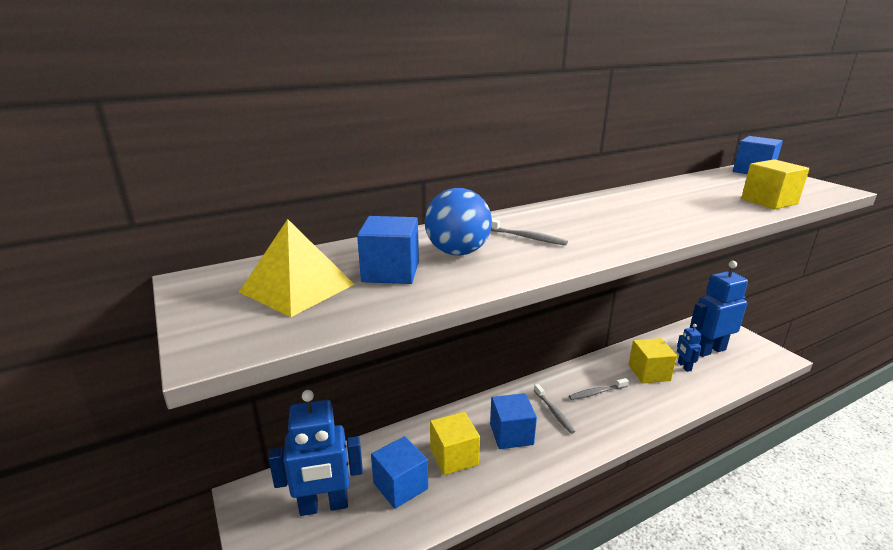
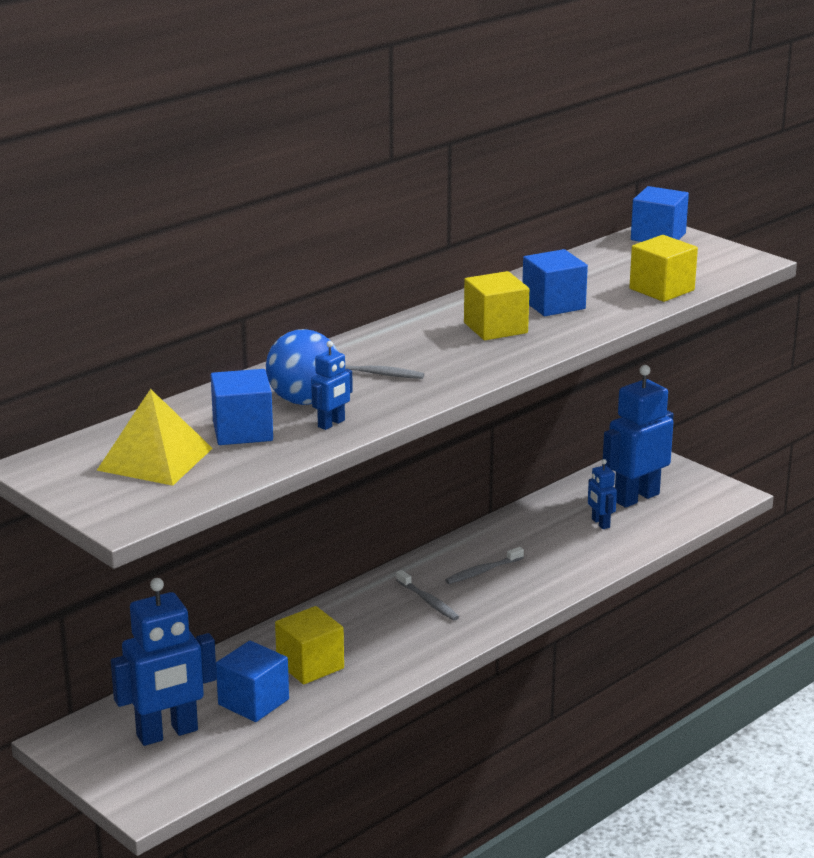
camera: 15 degrees left, 0 degrees up
blue cube [490,393,537,449] -> blue cube moved to [522,249,588,316]
yellow cube [628,338,677,384] -> yellow cube moved to [464,271,529,340]
none -> blue robot [311,341,353,430]

